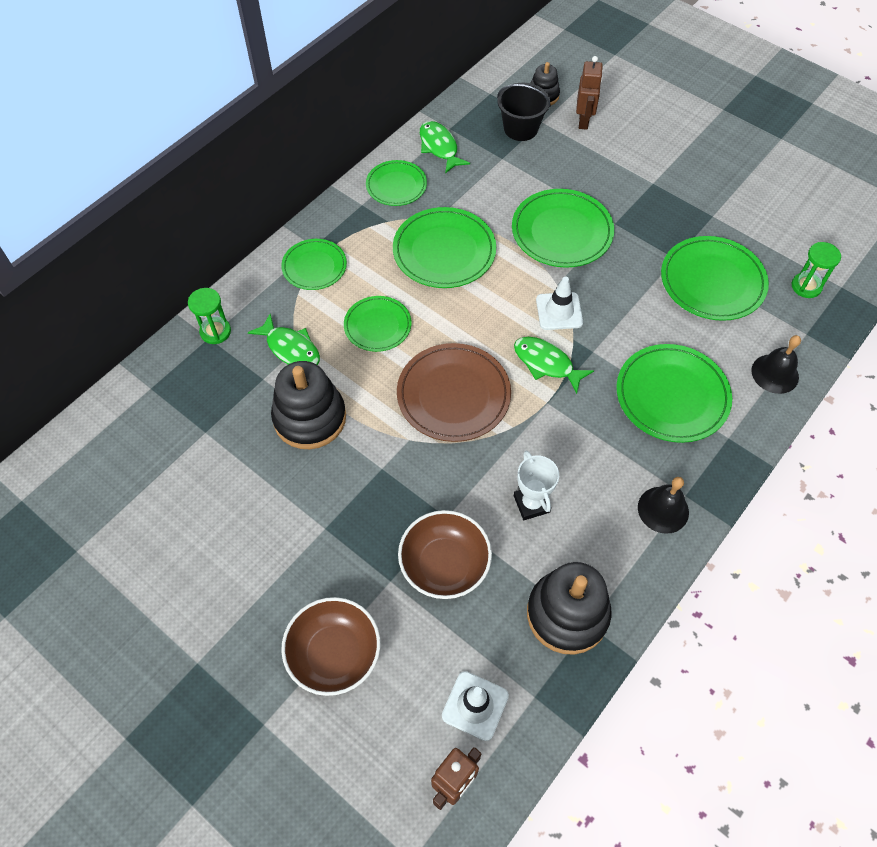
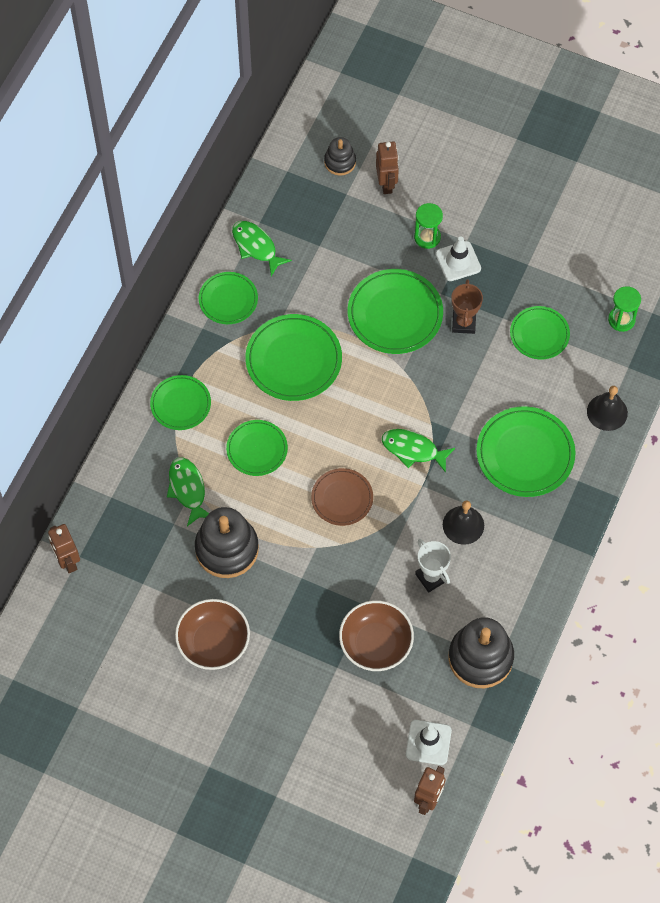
camera: 15 degrees left, 5 degrees up
green hourglass [188,288,231,344] -> green hourglass moved to [414,203,443,249]
green fish [248,314,320,365] -> green fish turned 135 degrees counterclockwise [167,457,209,526]
brown bowl [281,597,380,696] -> brown bowl moved to [175,599,250,670]
brown plate [397,343,511,442] -> brown plate [311,468,373,526], size x0.62
black bucket [497,83,551,141] -> none
white traffic cone [536,277,583,330] -> white traffic cone moved to [436,236,481,281]
black bell [638,477,689,534] -> black bell moved to [443,501,484,545]
green plate [661,236,769,321] -> green plate [510,306,570,359], size x0.62
none -> brown robot [48,524,80,573]
none -> brown trophy [451,279,483,334]

